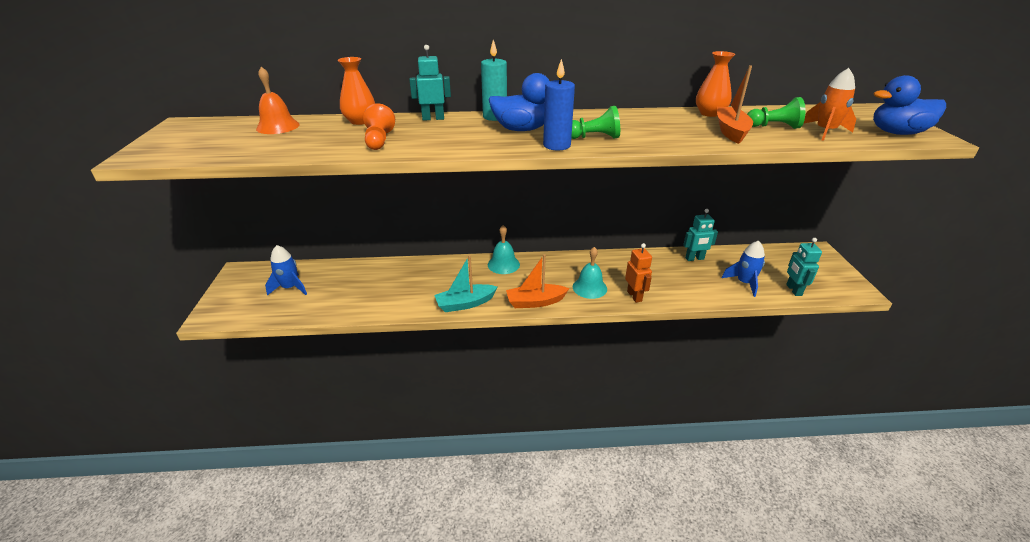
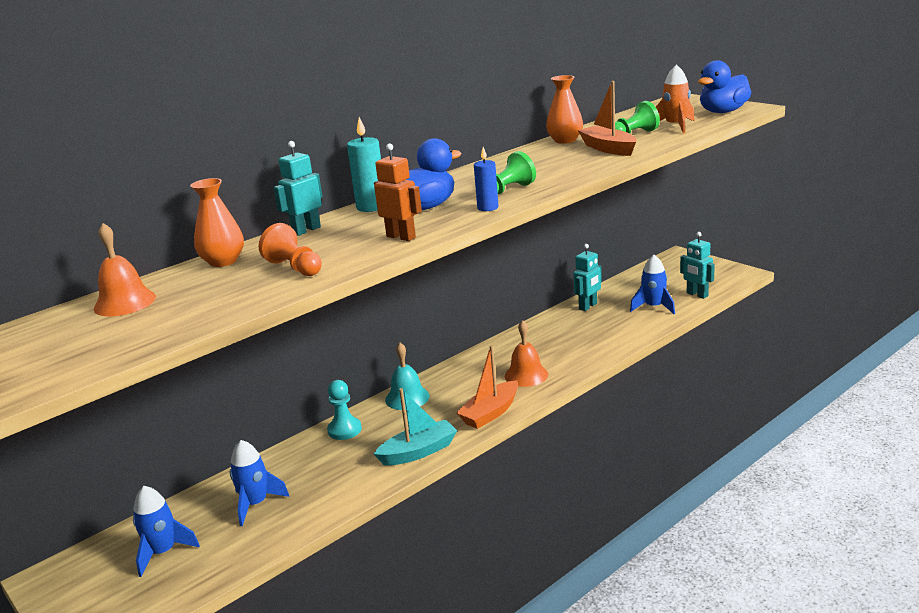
camera: 35 degrees left, 10 degrees down
turquoise boat [434,255,497,312] -> turquoise boat turned 150 degrees counterclockwise [374,388,457,465]
blue candle [543,59,575,150] -> blue candle [474,147,499,211], size x0.67
turquoise bell [573,247,607,299] -> orange bell [505,320,548,387]
orange robot [625,243,652,303] -> orange robot moved to [374,143,422,241]
none -> blue rocket [230,440,290,526]
none -> turquoise pawn [327,380,362,440]

